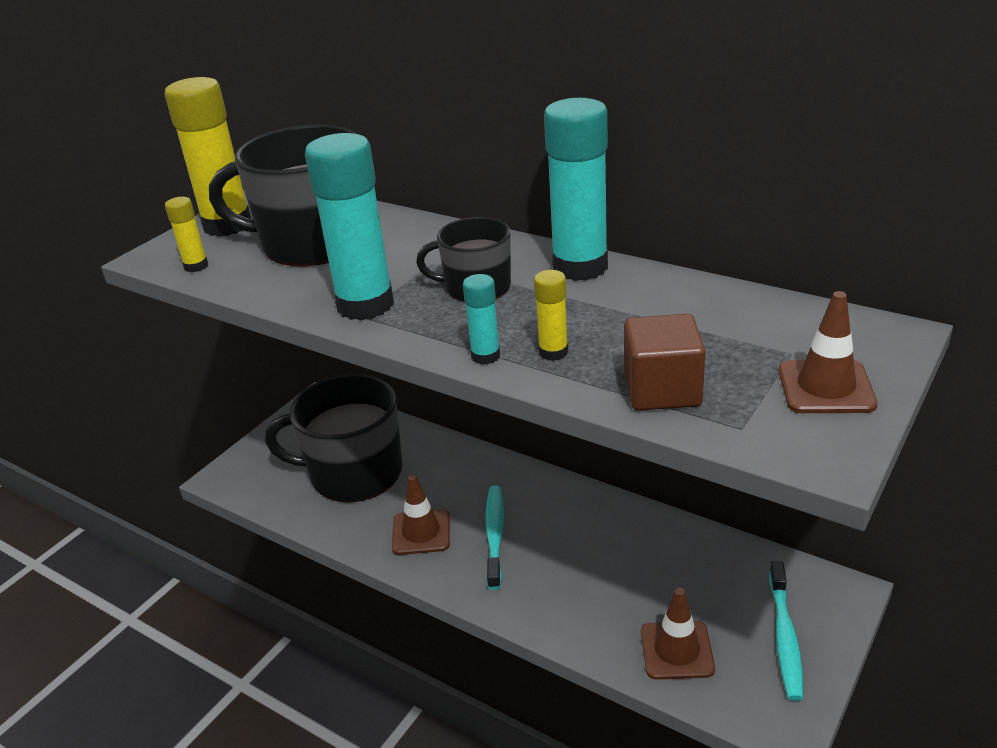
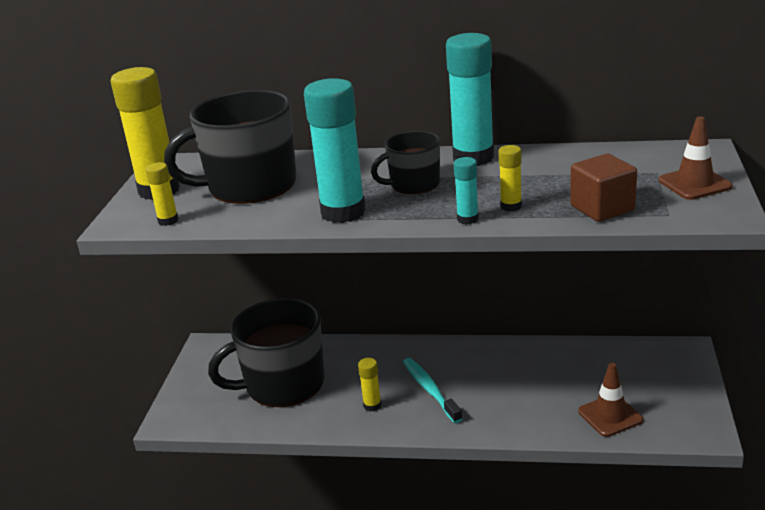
camera: 25 degrees left, 5 degrees down
brown traffic cone [392,474,450,555] -> yellow glue stick [358,358,381,411]
turquoise toothbrush [769,561,803,701] -> none

